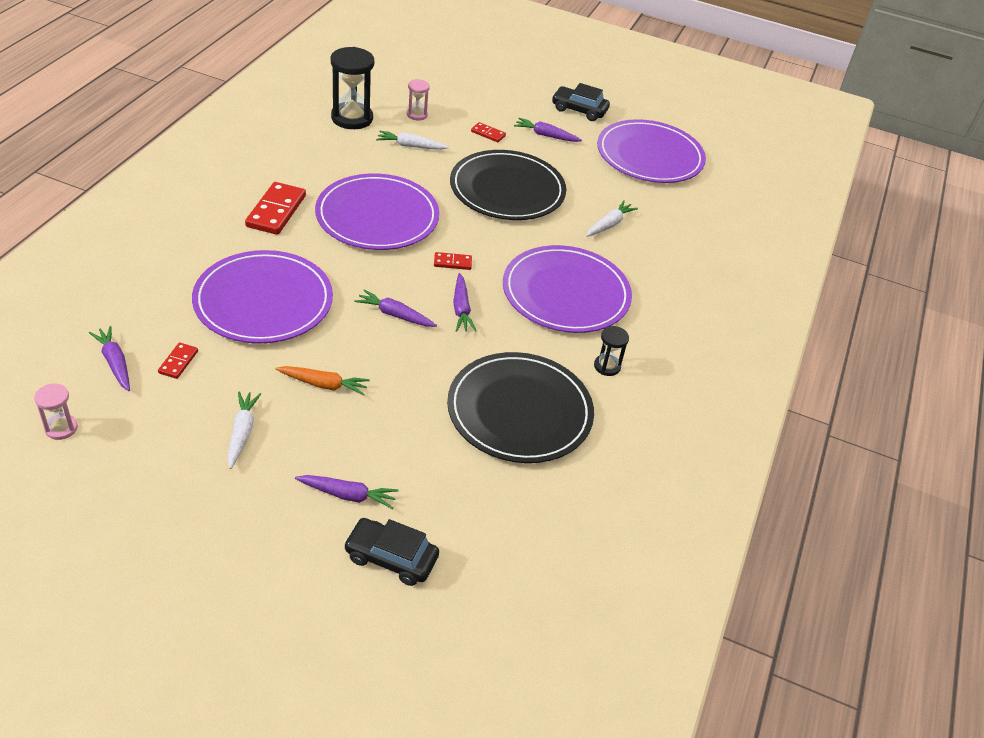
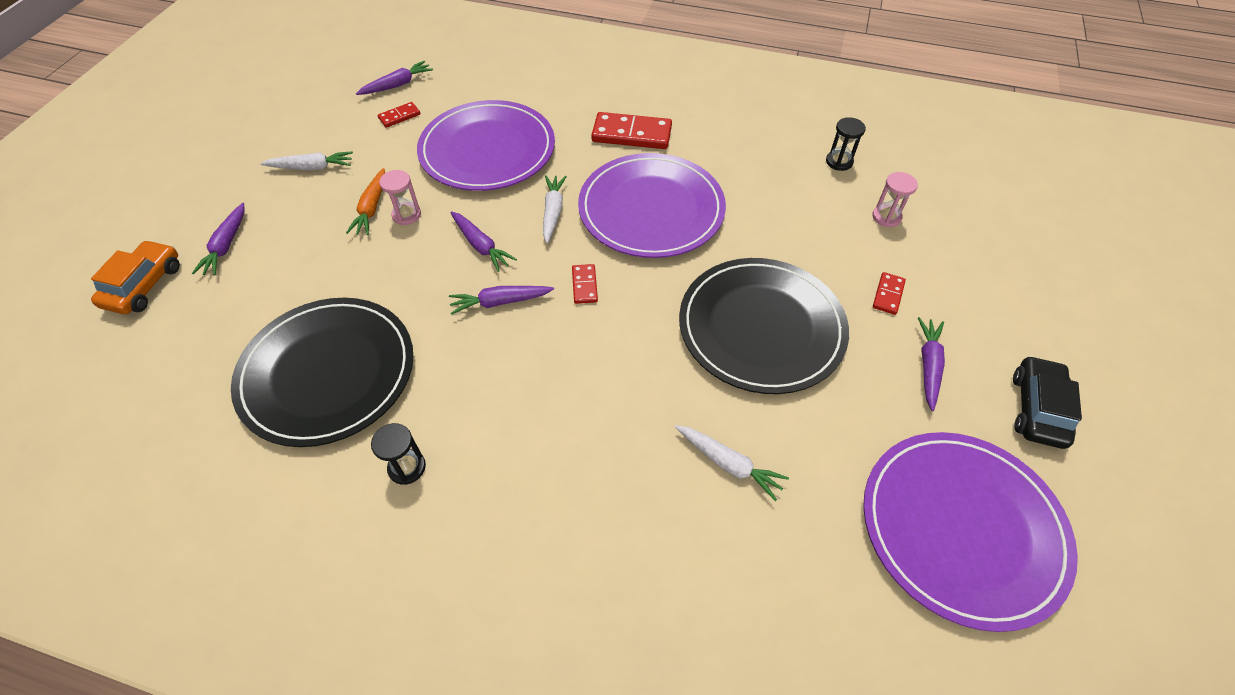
camera: 90 degrees right, 10 degrees up
pink hourglass [34,383,78,440] -> pink hourglass moved to [379,170,421,225]
red domino [158,343,198,379] -> red domino turned 45 degrees counterclockwise [378,102,421,128]
black hourglass [331,47,374,129] -> black hourglass [826,117,866,171], size x0.52
black car [344,518,439,586] -> orange car [91,240,180,314]
purple carrot [354,289,437,327] -> purple carrot turned 120 degrees clockwise [450,211,517,272]
white carrot [376,131,449,150] -> white carrot moved to [543,175,567,243]
purple plate [503,245,632,333] -> none

